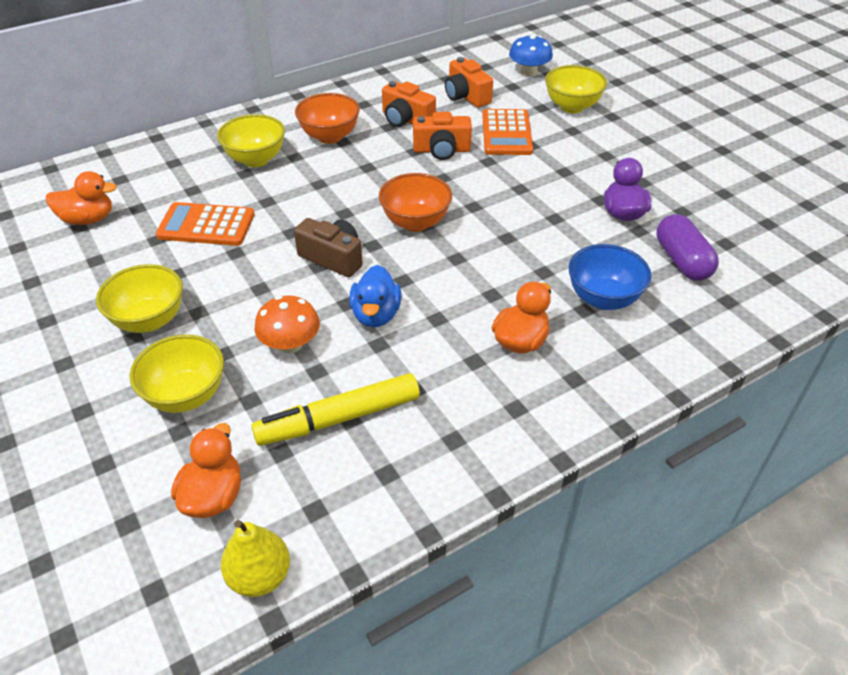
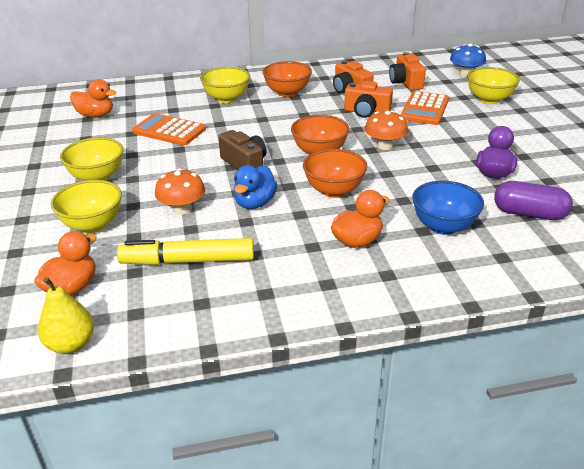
camera: 20 degrees right, 10 degrees down
purple capsule [657,214,719,281] -> purple capsule turned 75 degrees counterclockwise [494,181,573,220]
none -> orange bowl [303,149,367,198]
none -> orange mushroom [365,111,408,150]

